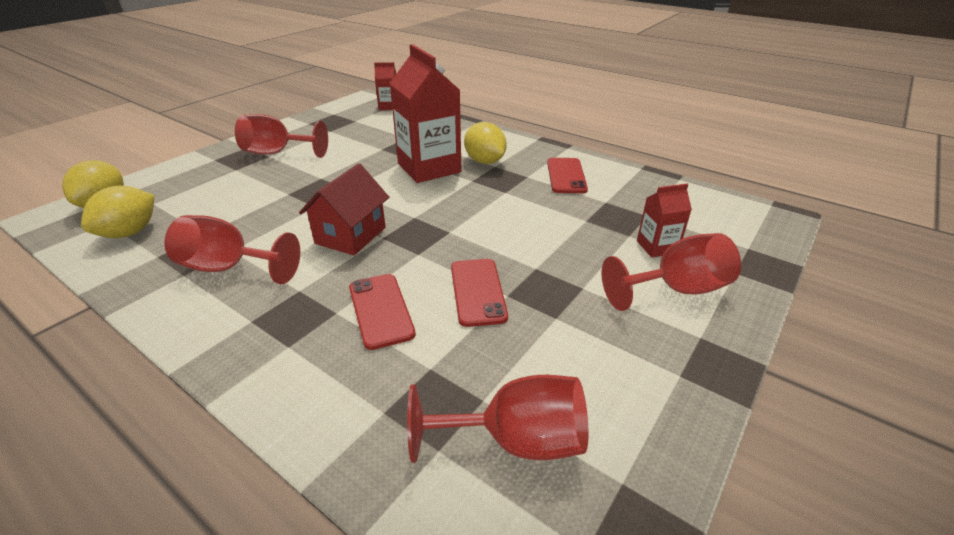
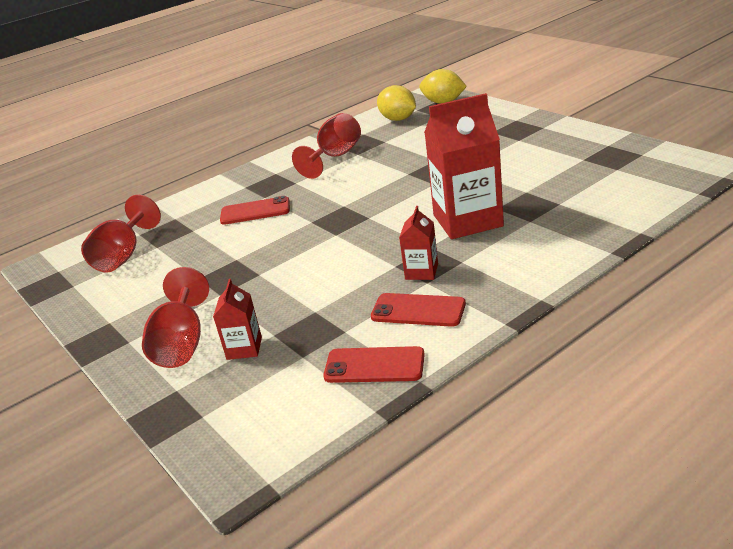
camera: 110 degrees right, 5 degrees down
red goblet [235,114,328,158] -> none
red house [299,163,389,256] -> none
red carton [374,62,396,110] -> red carton moved to [399,206,438,280]
red phone [451,259,508,327] -> red phone moved to [323,346,425,383]
yellow lemon [464,122,507,164] -> none

